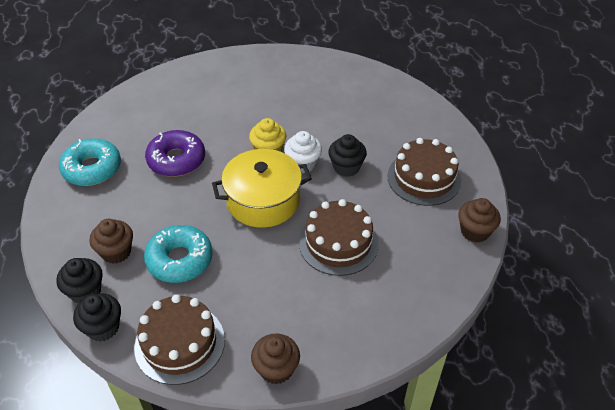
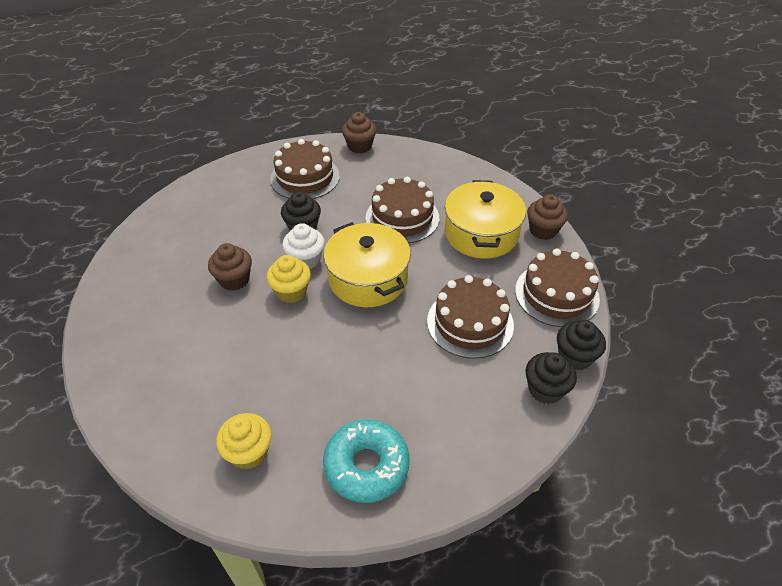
camera: 105 degrees left, 0 degrees up
brown cupcake [89,219,133,264] -> brown cupcake moved to [208,243,252,291]
turquoise donut [144,225,213,283] -> brown cake [427,275,514,359]
purple donut [145,130,205,177] -> none
none -> yellow cupcake [216,413,272,469]
none -> yellow pot [445,180,526,259]

